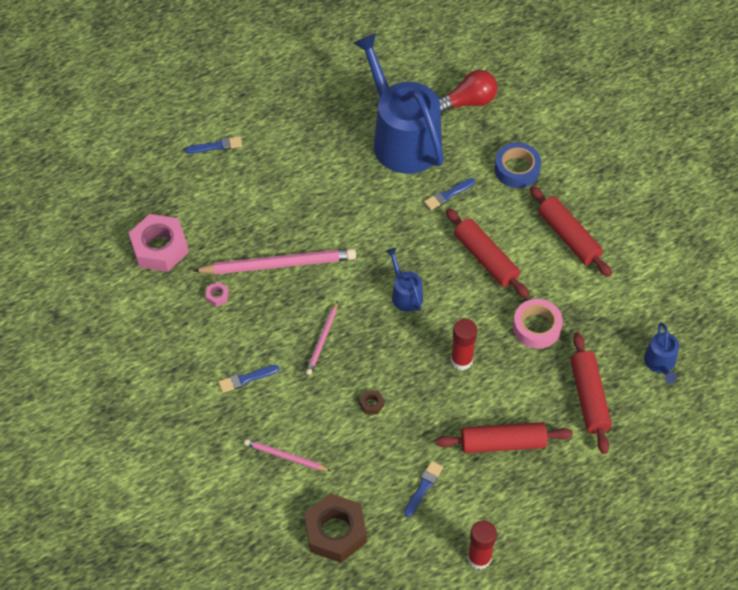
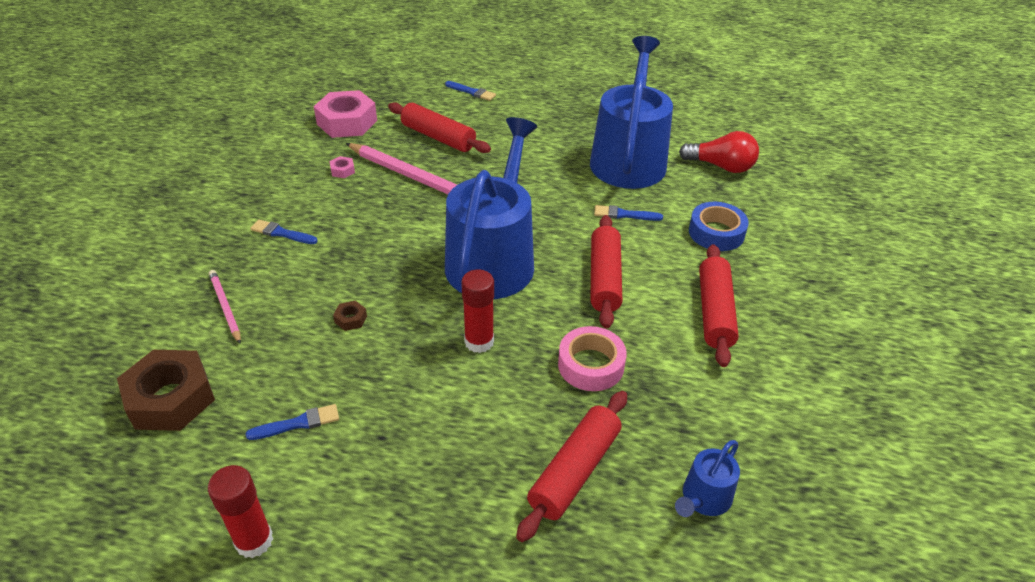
camera: 40 degrees right, 15 degrees down
pink pencil [306,301,338,375] -> none
blue watering can [386,248,423,312] -> blue watering can [445,117,537,299], size x2.35
red rolling pin [436,422,573,453] -> red rolling pin moved to [388,102,491,153]

